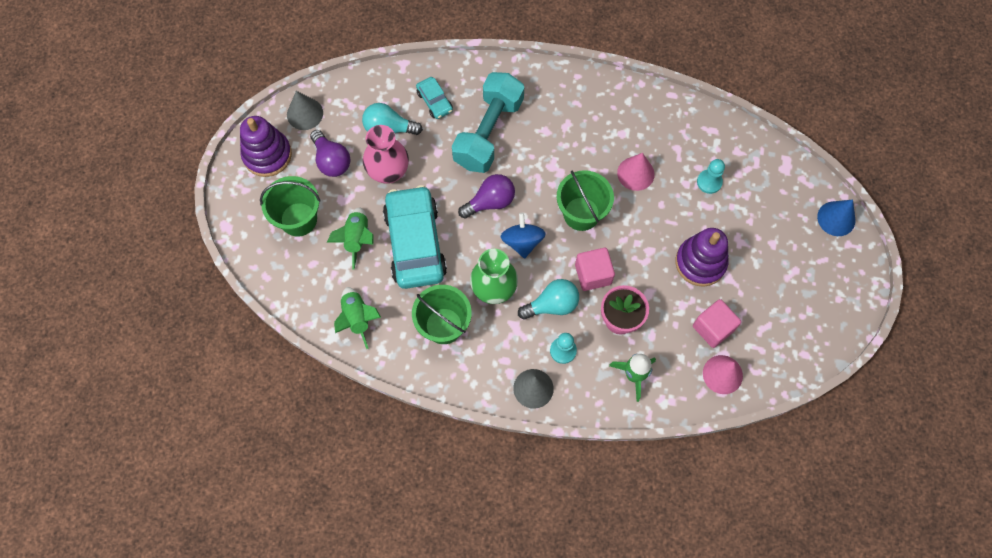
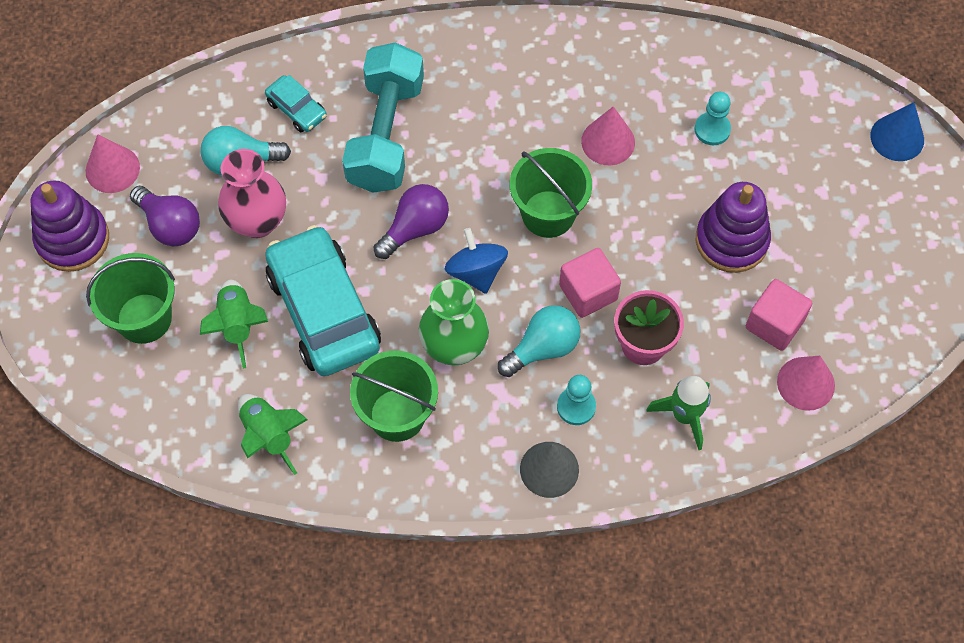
camera: 15 degrees left, 5 degrees down
grey cone [287,91,323,130] -> pink cone [85,134,140,193]

